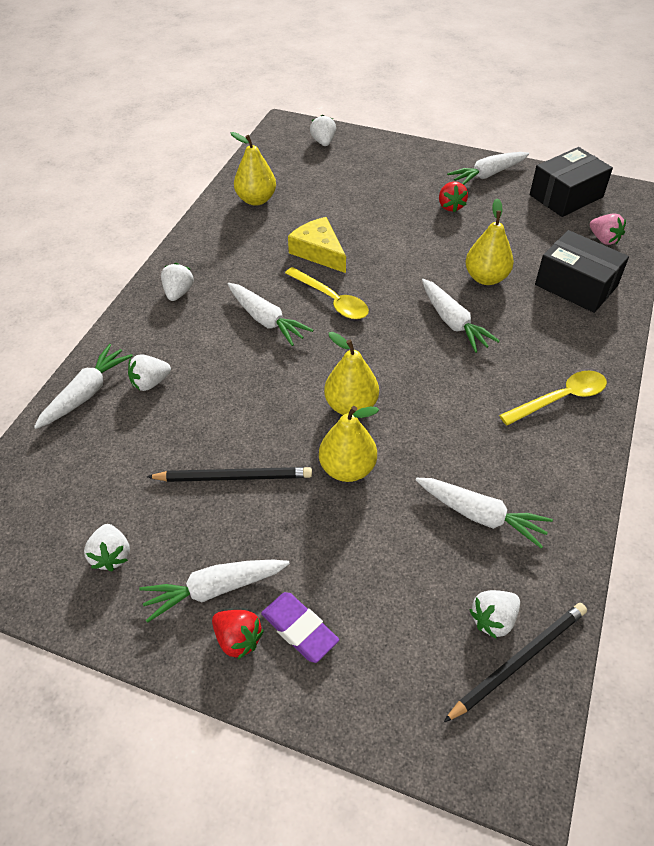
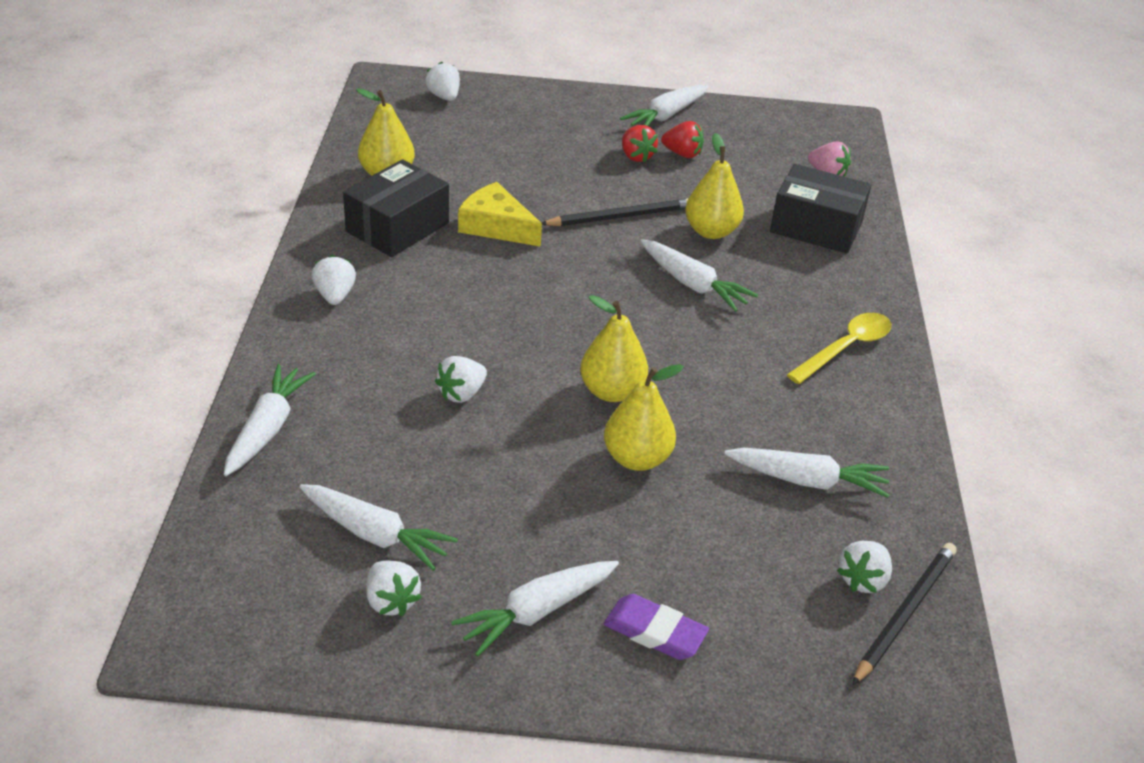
camera: 20 degrees left, 10 degrees down
white strawberry [128,354,171,391] -> white strawberry moved to [435,356,487,403]
black pencil [147,467,312,482] -> black pencil moved to [542,198,689,226]
red strawberry [212,610,264,659] -> red strawberry moved to [661,121,704,158]
white carrot [228,283,313,346] -> white carrot moved to [300,484,458,571]
yellow spoon [285,267,369,319] -> none
black box [530,147,613,217] -> black box moved to [343,159,449,257]

